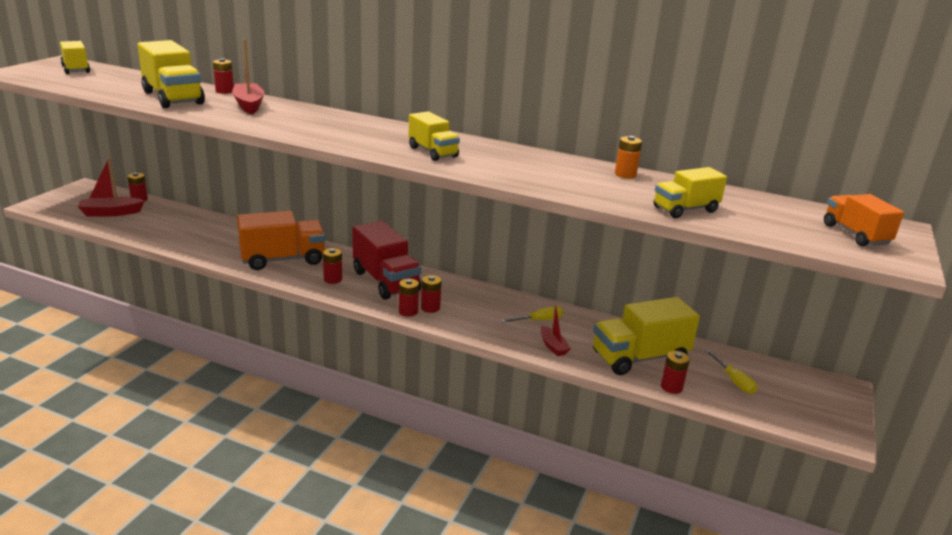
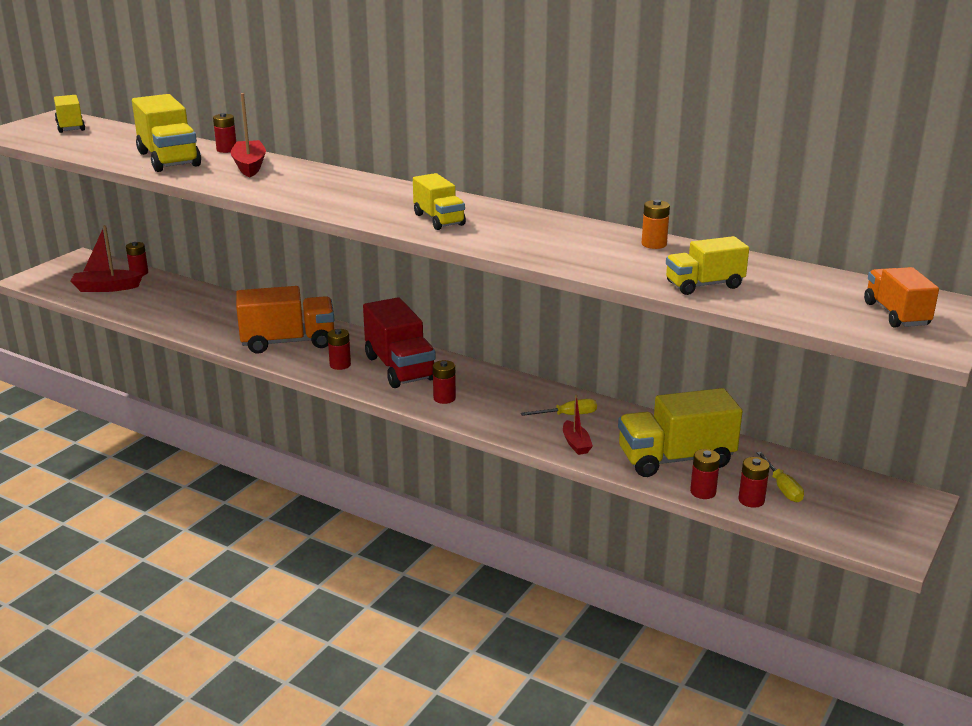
camera: 10 degrees right, 0 degrees up
red battery [399,279,419,317] -> red battery moved to [738,457,770,508]

